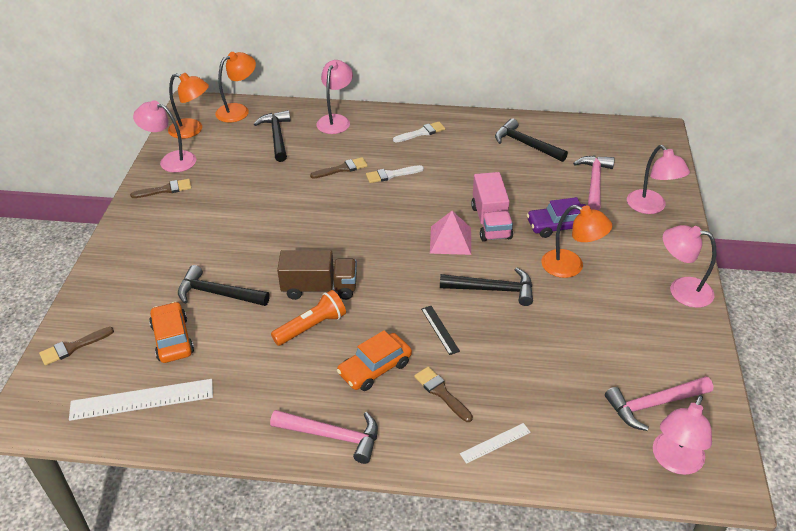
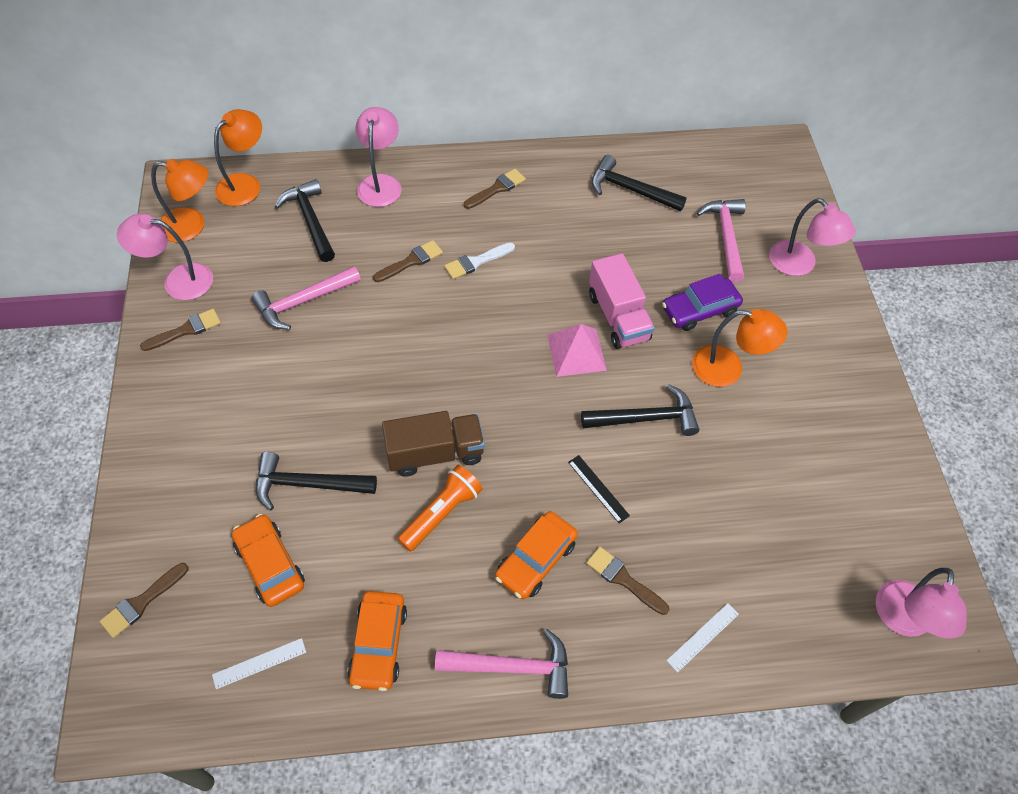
camera: 15 degrees left, 15 degrees up
white ruler [69,379,213,421] -> white ruler [212,638,306,689], size x0.52
white brush [393,122,445,142] -> brown brush [464,169,526,209]
pink hammer [605,376,713,431] -> pink hammer moved to [251,266,361,330]
pink lamp [663,225,716,308] -> none
none -> orange car [348,591,407,691]

